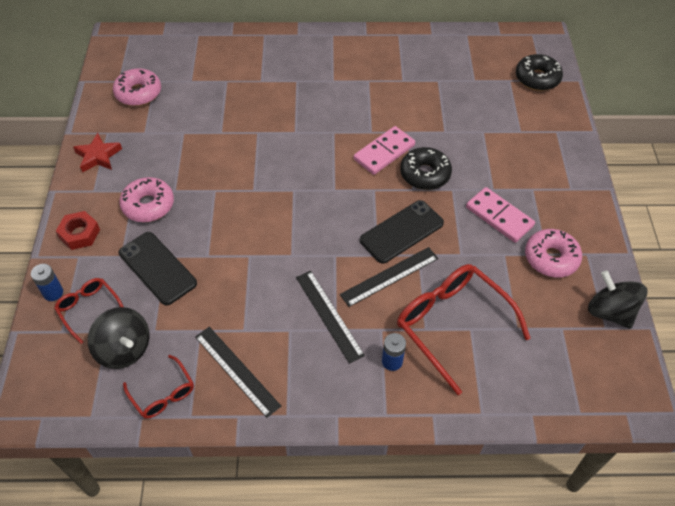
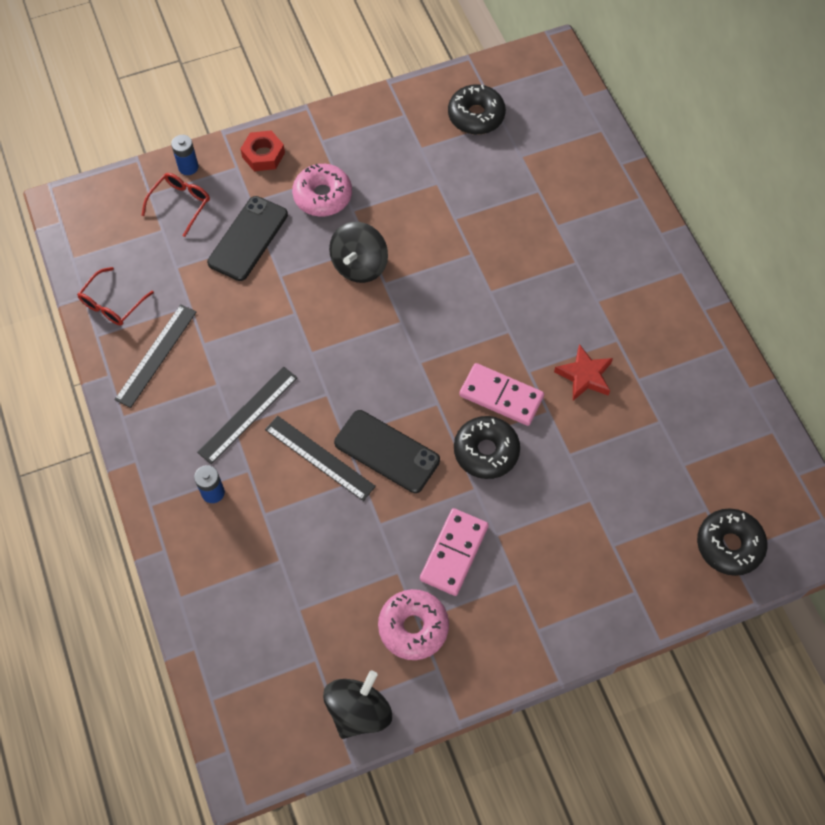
camera: 70 degrees right, 10 degrees up
red star [73,133,122,173] -> red star moved to [554,344,613,401]
black spinning top [88,307,150,369] -> black spinning top moved to [329,222,388,283]
pink donut [113,68,161,106] -> black donut [448,84,506,135]
red glasses [397,264,531,395] -> none

